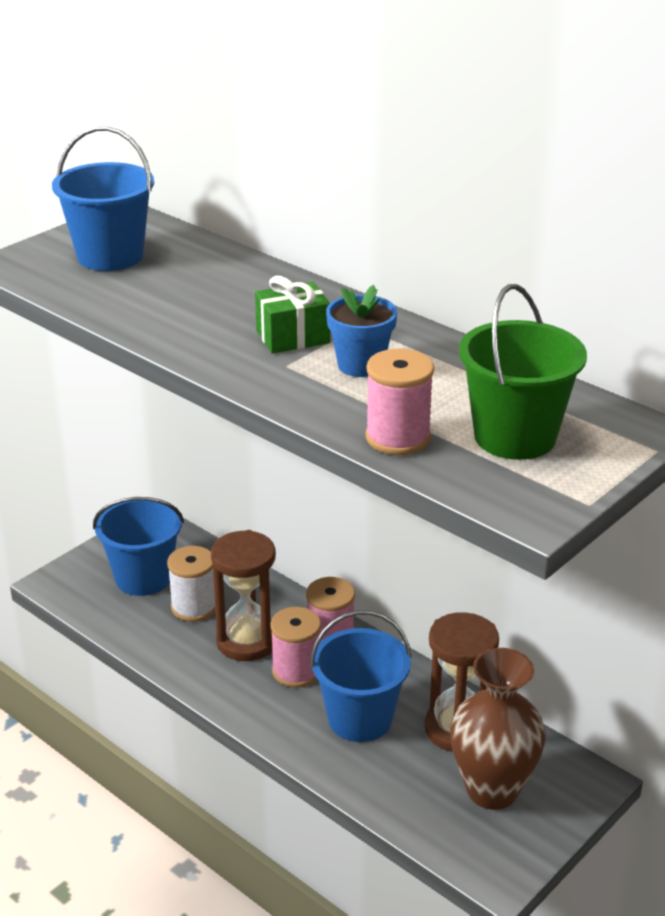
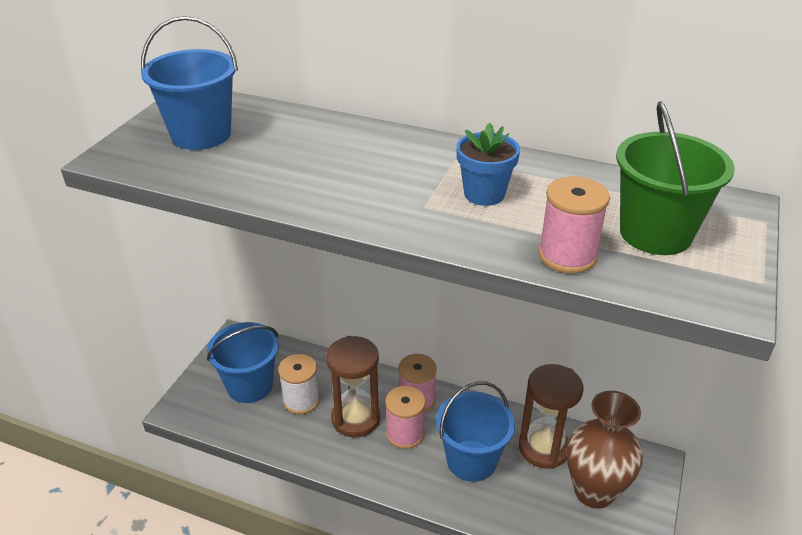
camera: 20 degrees left, 5 degrees up
green gift [255,276,330,354] -> none

